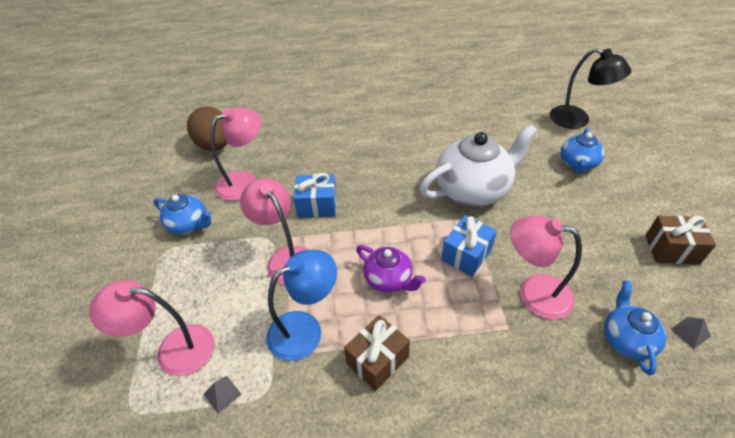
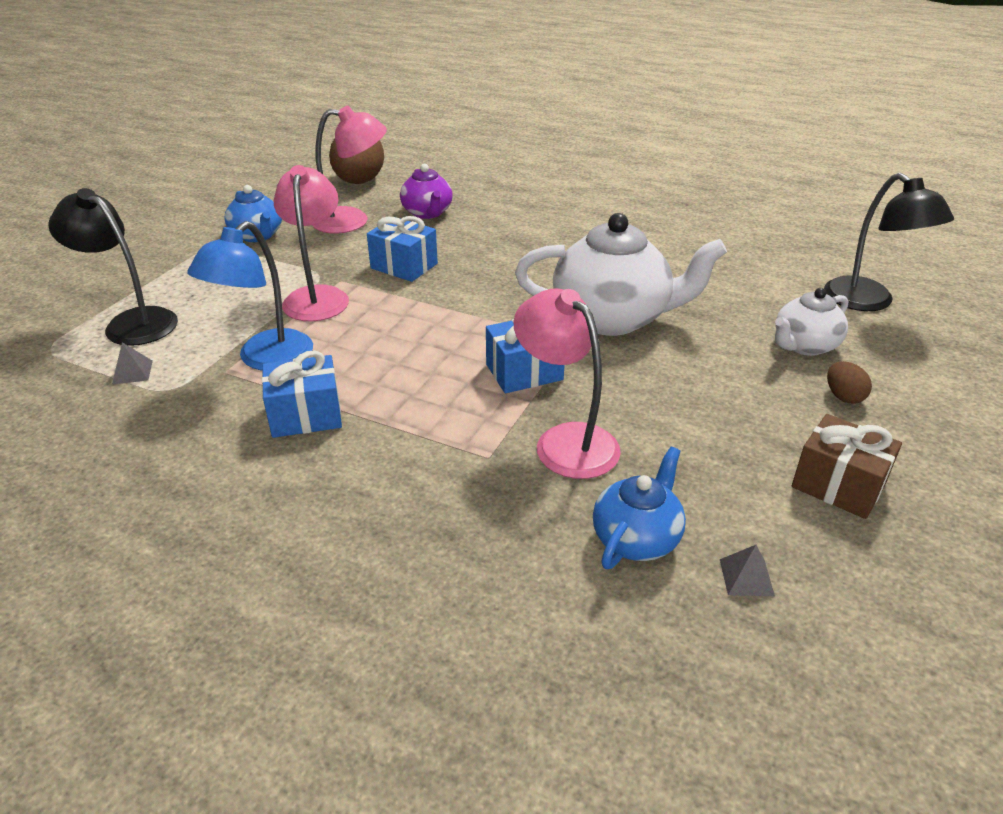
camera: 30 degrees right, 10 degrees down
pink lamp [89,280,214,376] -> black lamp [48,188,178,346]
blue lamp [266,250,337,361] -> blue lamp turned 120 degrees clockwise [187,221,313,371]
brown gift [344,315,410,391] -> blue gift [262,350,342,438]
purple teapot [356,245,426,293] -> purple teapot moved to [400,164,453,219]
blue teapot [561,128,604,174] -> white teapot [775,288,848,356]
none -> brown egg [827,361,872,404]

